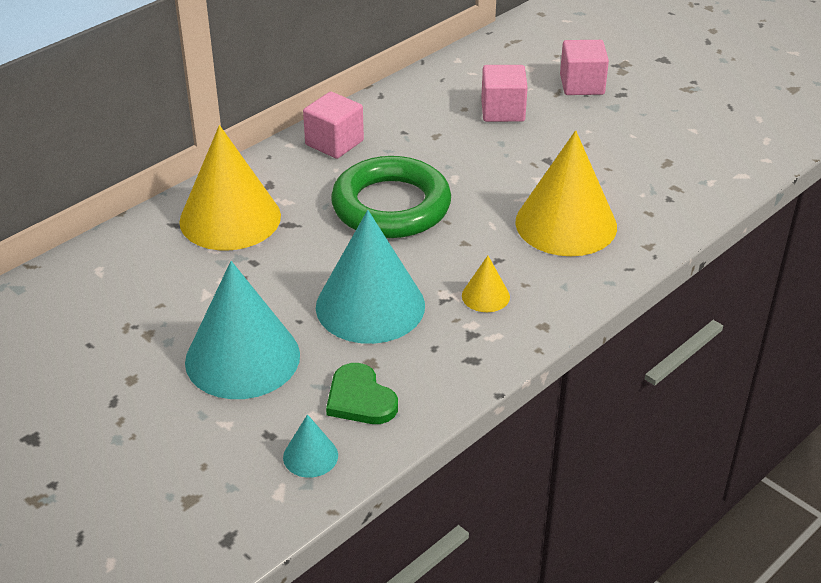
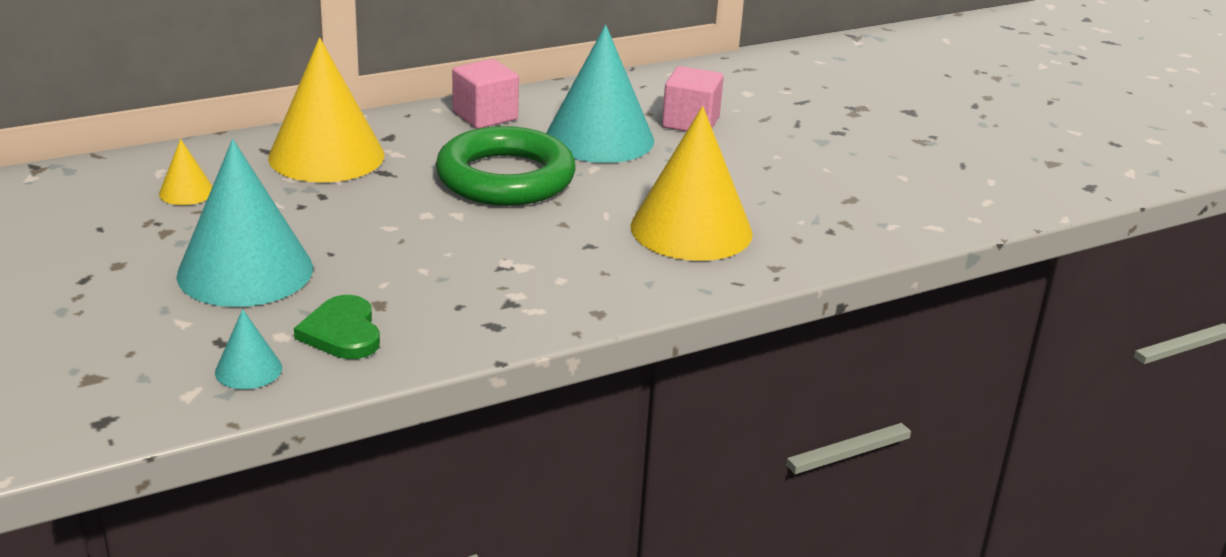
camera: 15 degrees right, 10 degrees down
turquoise cone [316,210,425,344] -> turquoise cone moved to [547,25,654,163]
yellow cone [462,256,510,312] -> yellow cone moved to [159,139,213,205]
pink cube [560,40,609,95] -> none

